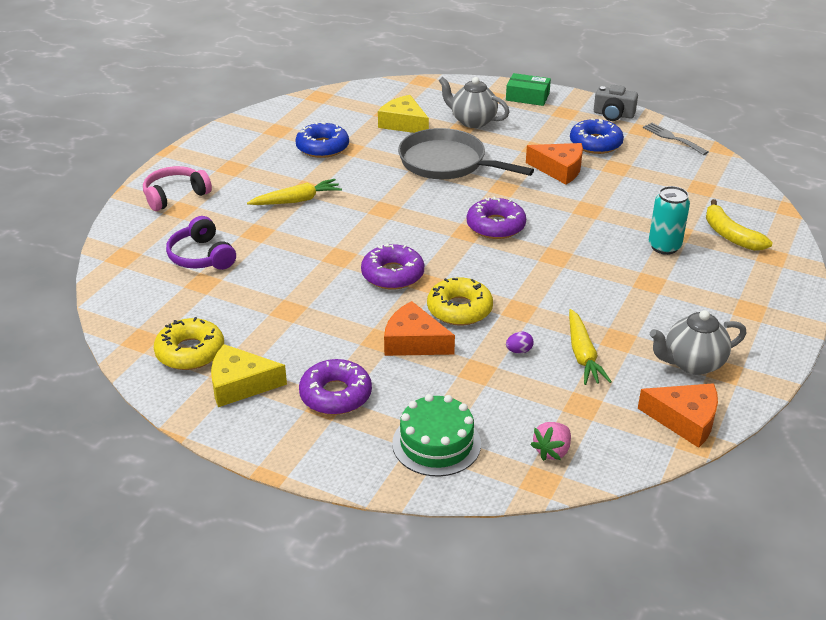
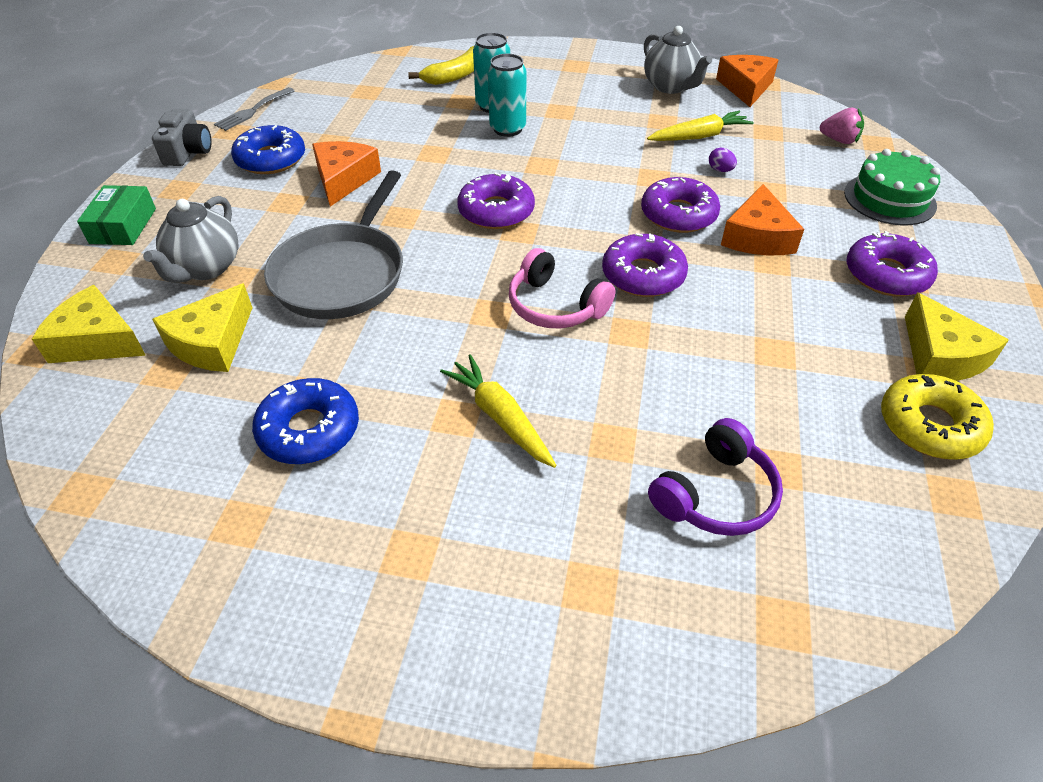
camera: 105 degrees left, 10 degrees up
pink headphones [143,166,212,211] -> pink headphones moved to [509,248,615,328]
yellow donut [427,277,493,326] -> purple donut [641,177,720,233]
none -> yellow cheese [32,285,146,363]
none -> turquoise can [488,54,526,137]

